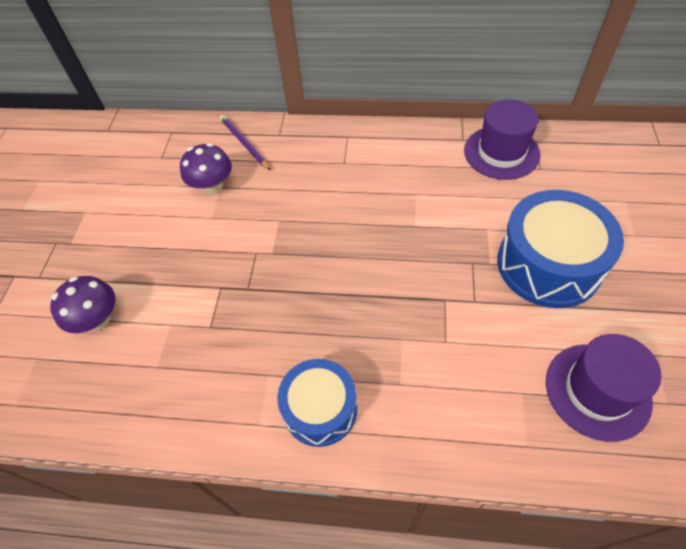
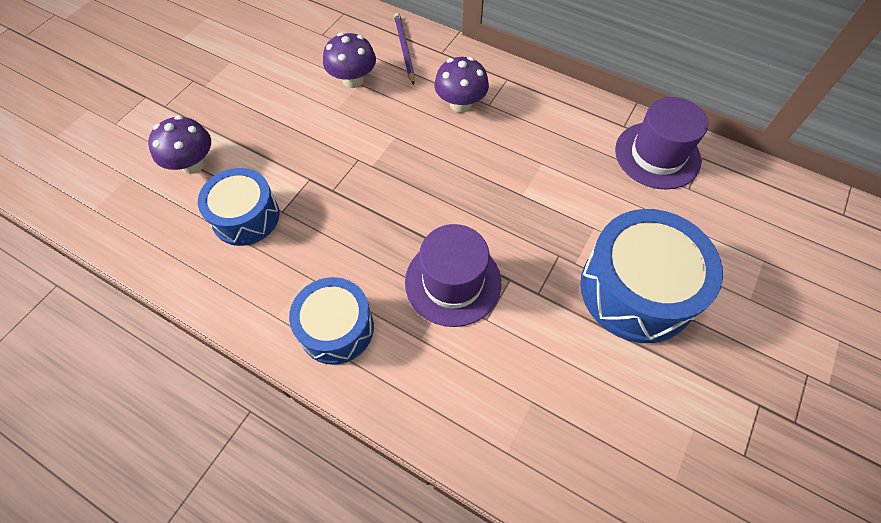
camera: 20 degrees right, 5 degrees up
purple hat [546,334,661,442] -> purple hat moved to [405,224,501,327]
none -> blue drum [198,168,280,246]
none -> purple mushroom [434,57,489,112]

